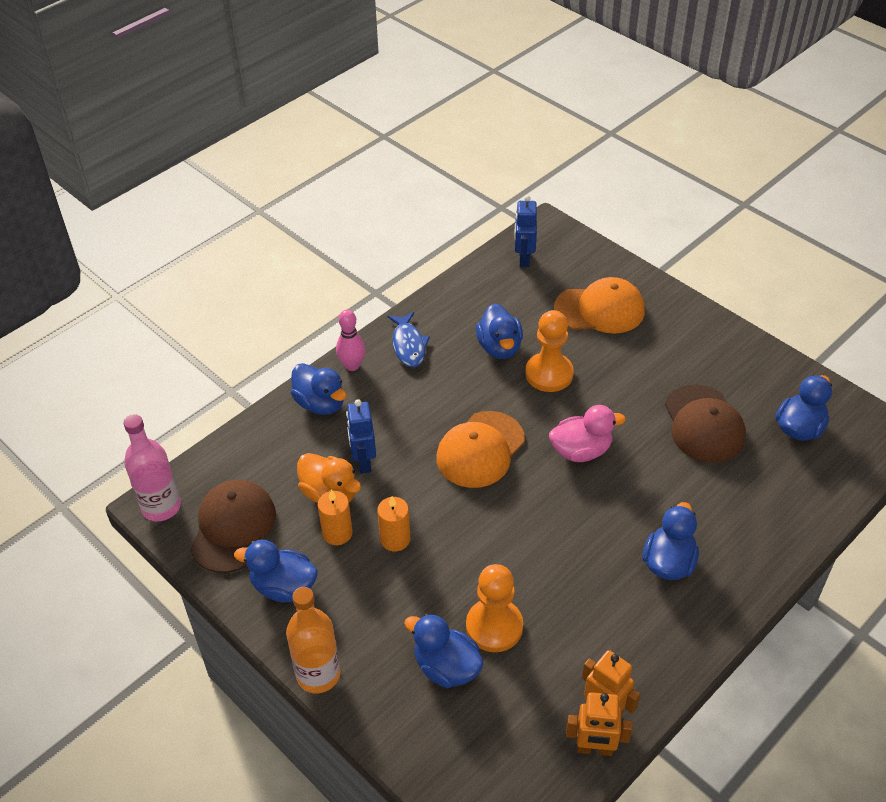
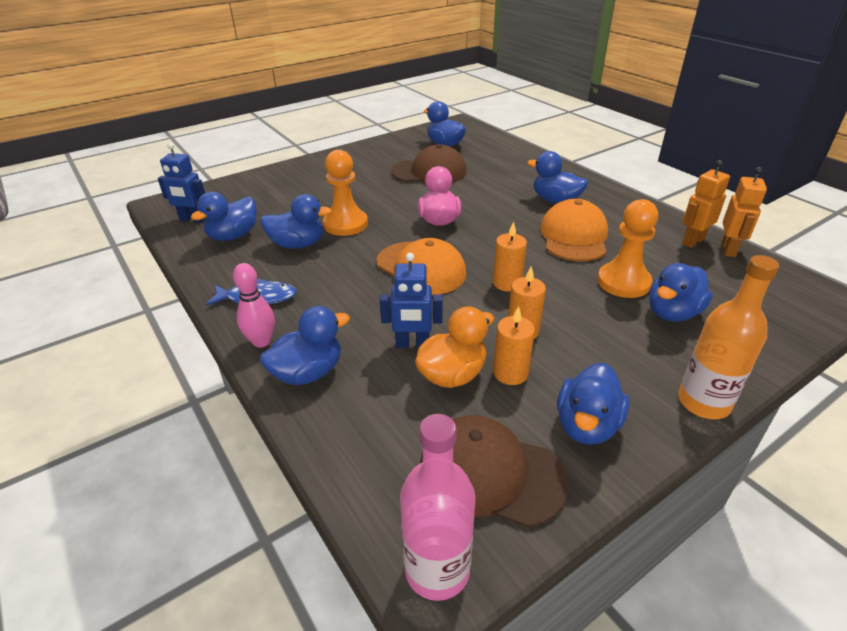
camera: 80 degrees left, 10 degrees down
orange cap [554,277,645,334] -> orange cap moved to [540,199,608,261]
none -> blue duck [191,192,257,241]
none -> orange candle [493,221,527,291]

